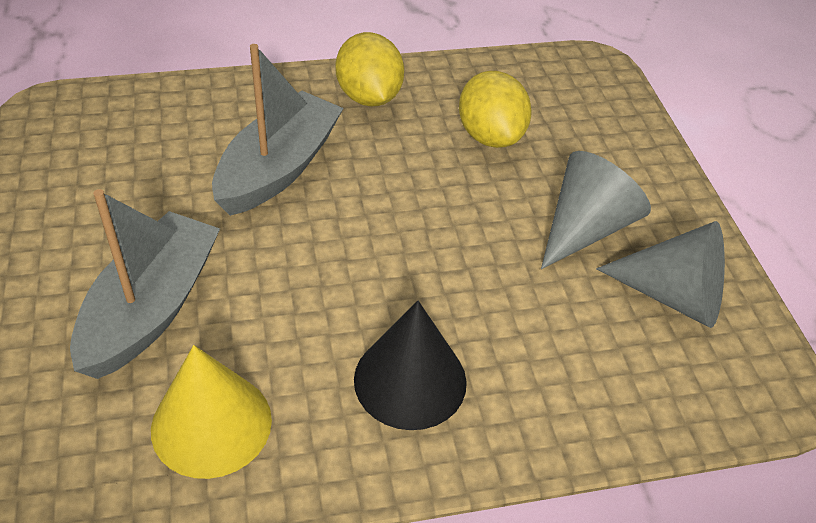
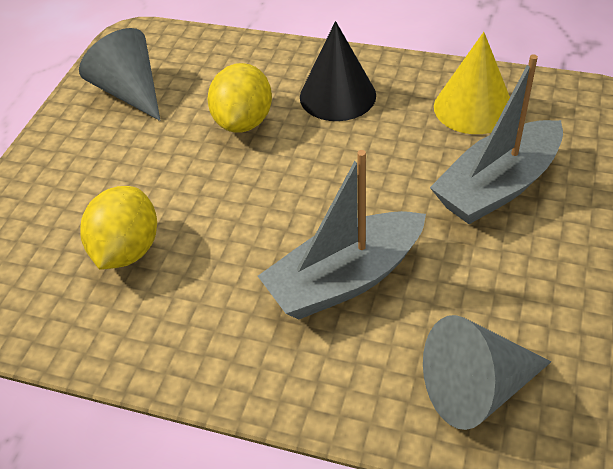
camera: 145 degrees left, 0 degrees up
yellow lemon [335,32,404,106] -> yellow lemon moved to [207,63,272,133]
grey cone [541,151,651,269] -> grey cone moved to [423,315,551,430]

